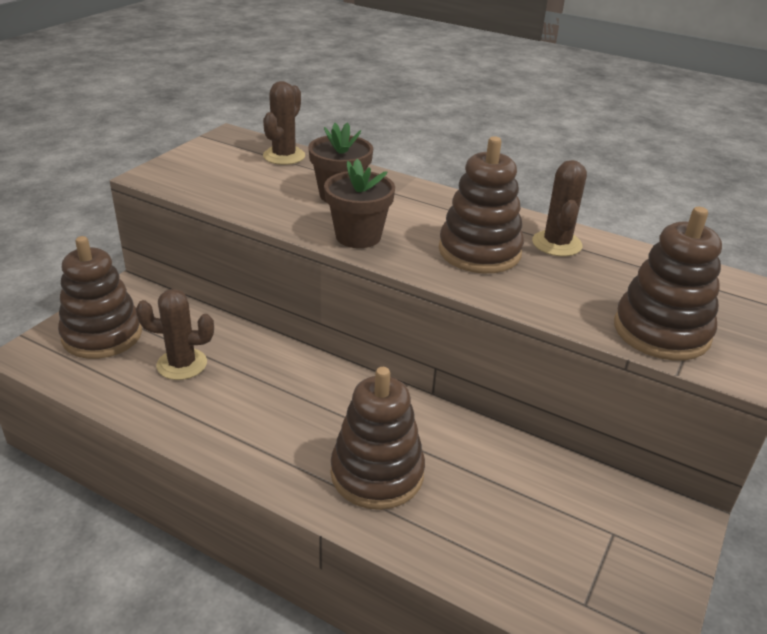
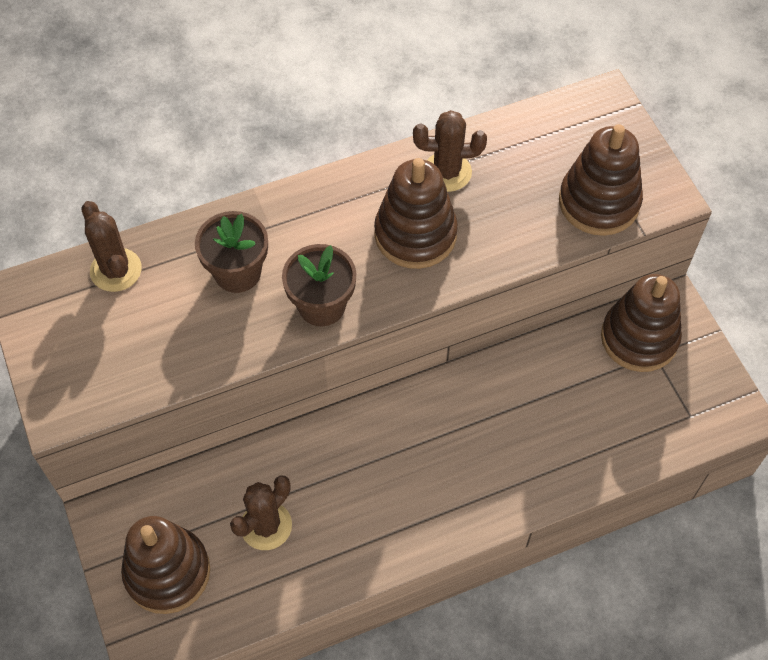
camera: 50 degrees left, 25 degrees up
brown stacking toy [331,367,425,510] -> brown stacking toy moved to [601,274,682,372]
brown cactus [532,160,587,256] -> brown cactus turned 45 degrees counterclockwise [413,110,487,192]

